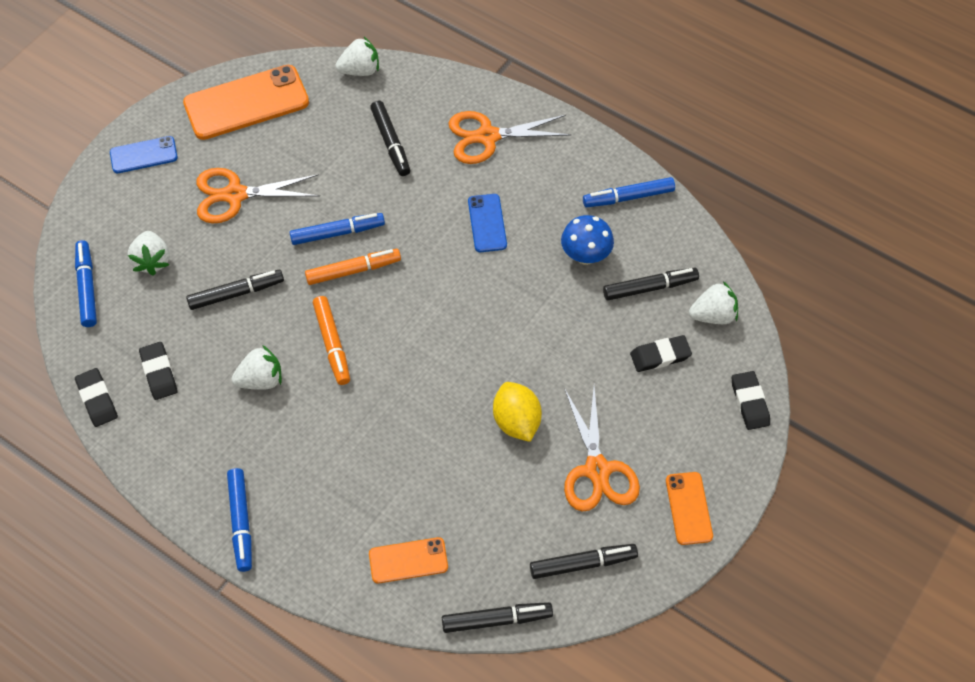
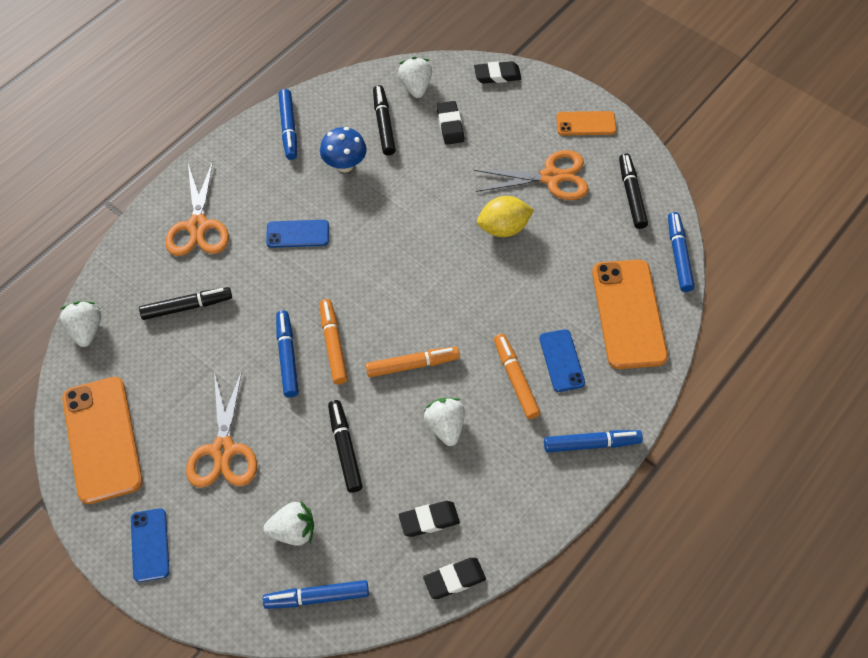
camera: 85 degrees left, 0 degrees up
orange phone [369,537,448,583] -> orange phone [592,260,668,369], size x1.87
black marker [442,602,553,633] -> blue marker [668,212,695,292]
none -> orange marker [494,334,541,419]
none -> blue phone [539,329,585,392]

